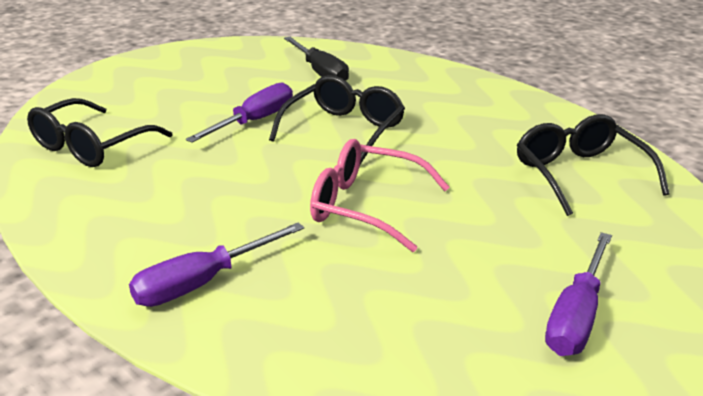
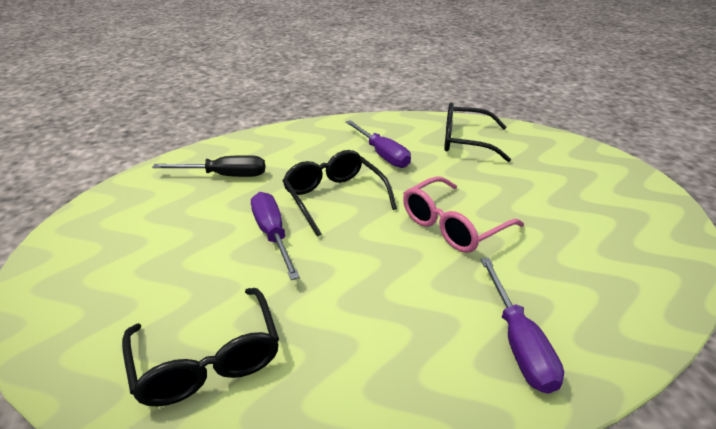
camera: 60 degrees left, 5 degrees up
purple screwdriver [545,232,612,356] -> purple screwdriver moved to [346,120,411,168]

